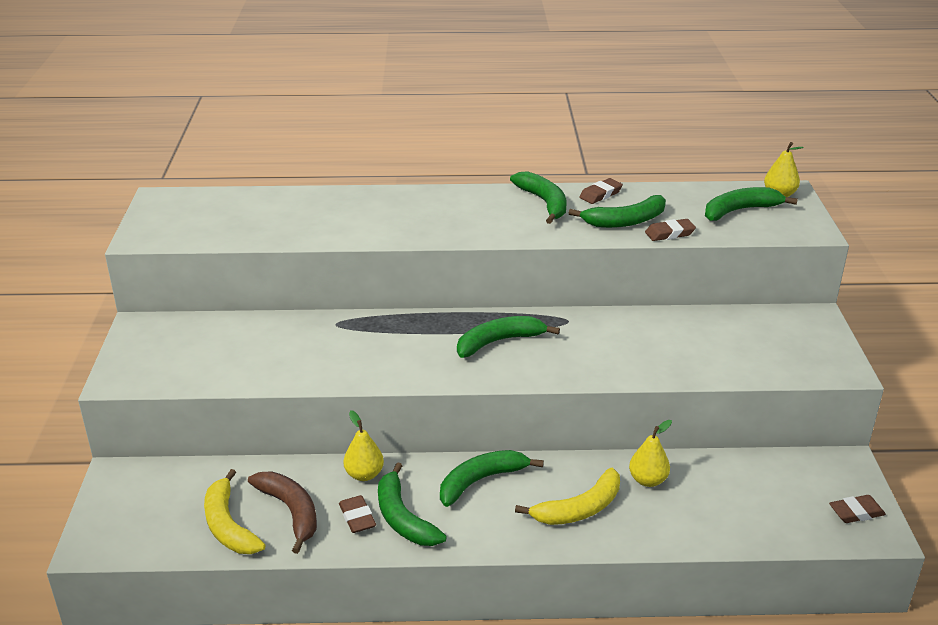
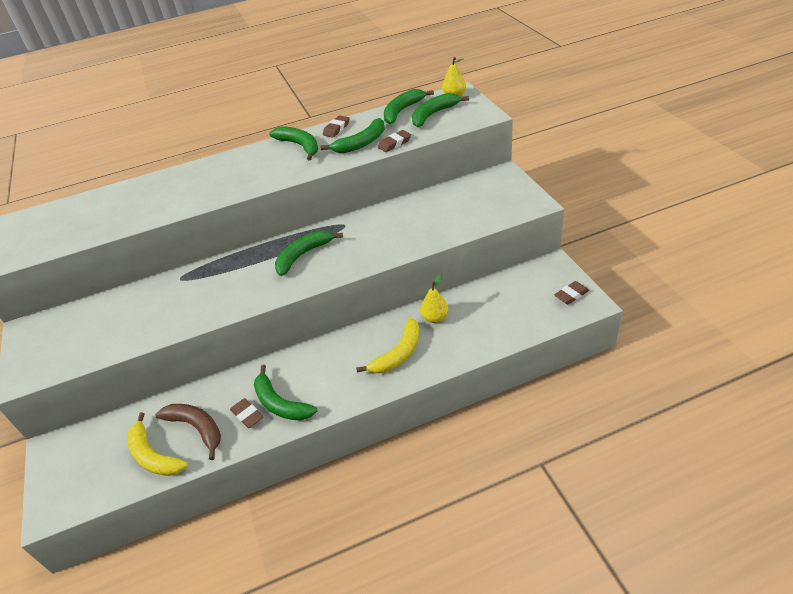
camera: 15 degrees left, 10 degrees up
yellow pear [344,410,384,481] -> none
green banana [440,450,544,507] -> green banana moved to [384,89,434,124]

